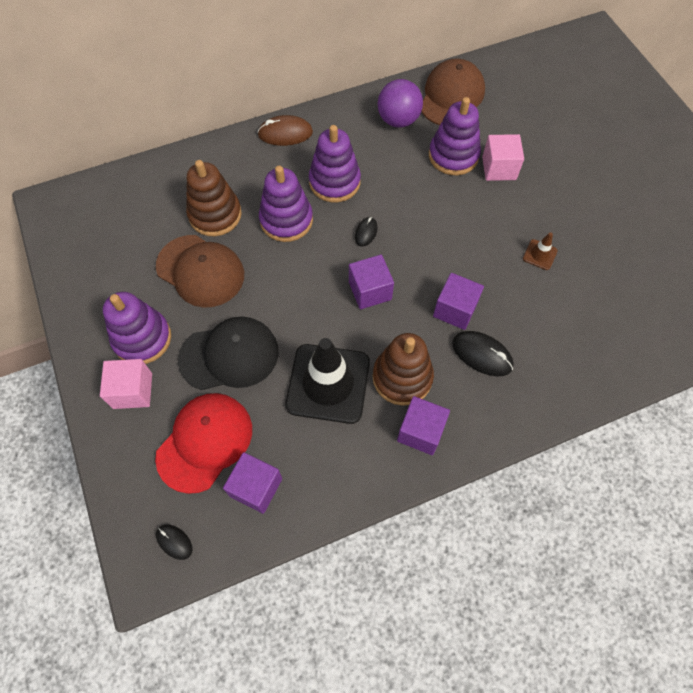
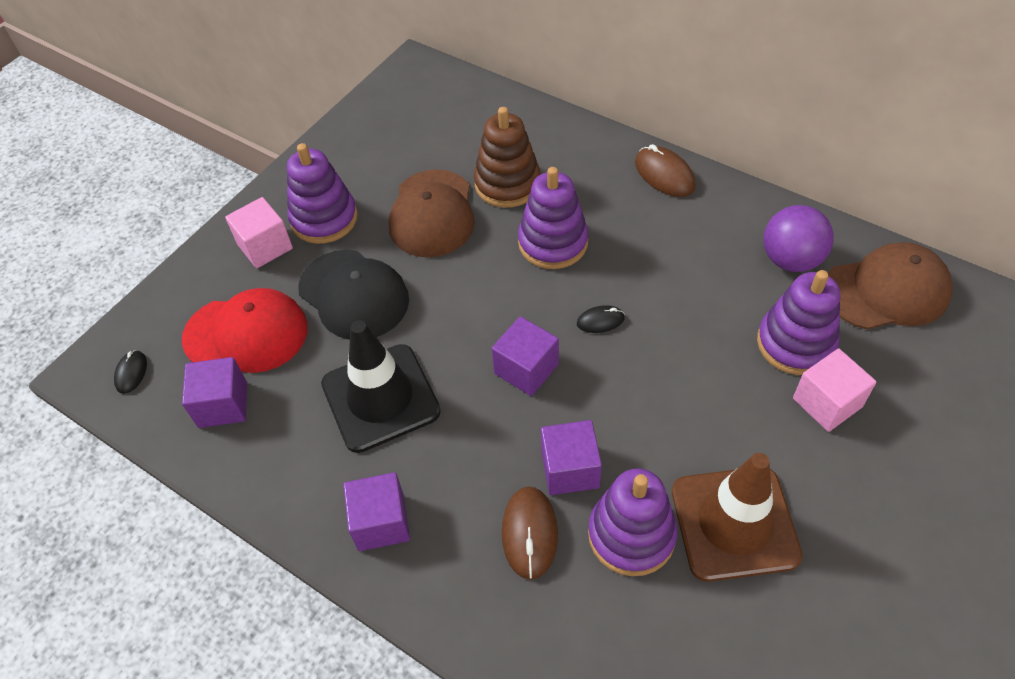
camera: 60 degrees right, 10 degrees down
purple stacking toy [309,125,361,202] -> purple stacking toy moved to [588,468,678,576]
brown stacking toy [373,333,434,406] -> none
black mouse [452,331,513,376] -> brown mouse [502,486,558,580]
brown traffic cone [523,232,558,270] -> brown traffic cone [672,453,803,582], size x2.42

